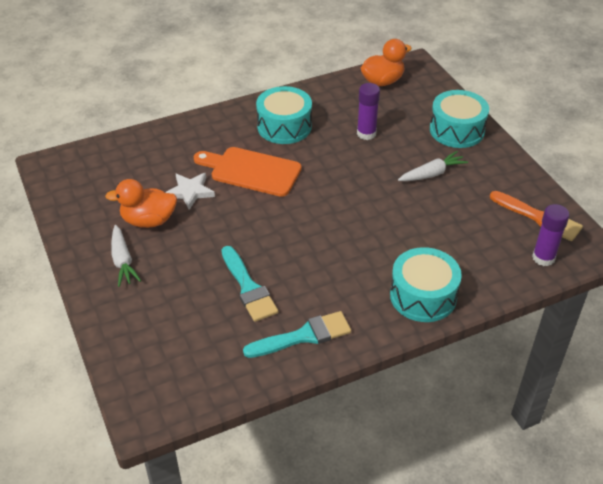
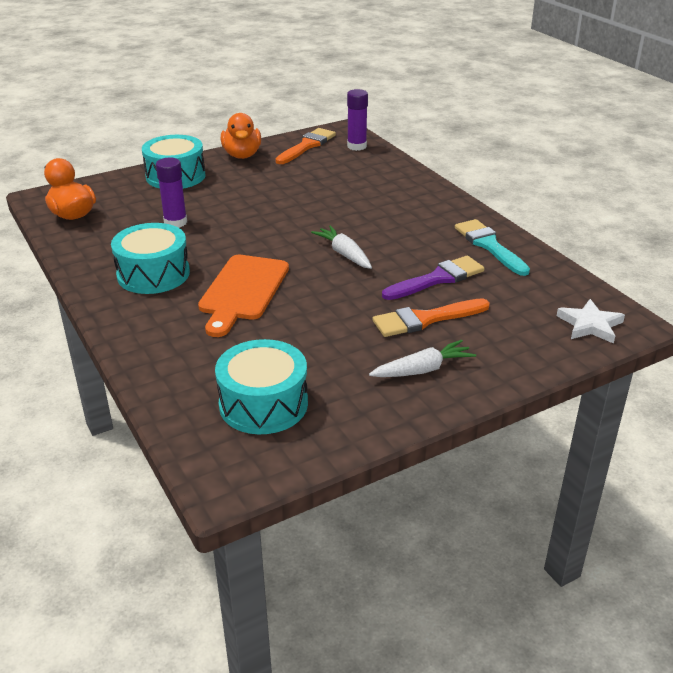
camera: 95 degrees left, 10 degrees down
orange duck [105,179,177,228] -> orange duck moved to [221,113,261,159]
white star [165,173,215,210] -> white star moved to [557,299,625,344]
turquoise brush [221,246,278,322] -> purple brush [382,256,485,300]
turquoise drum [390,247,462,322] -> turquoise drum moved to [215,339,308,434]
white carrot [398,151,468,181] -> white carrot moved to [311,225,372,269]
none -> orange brush [372,298,490,337]

